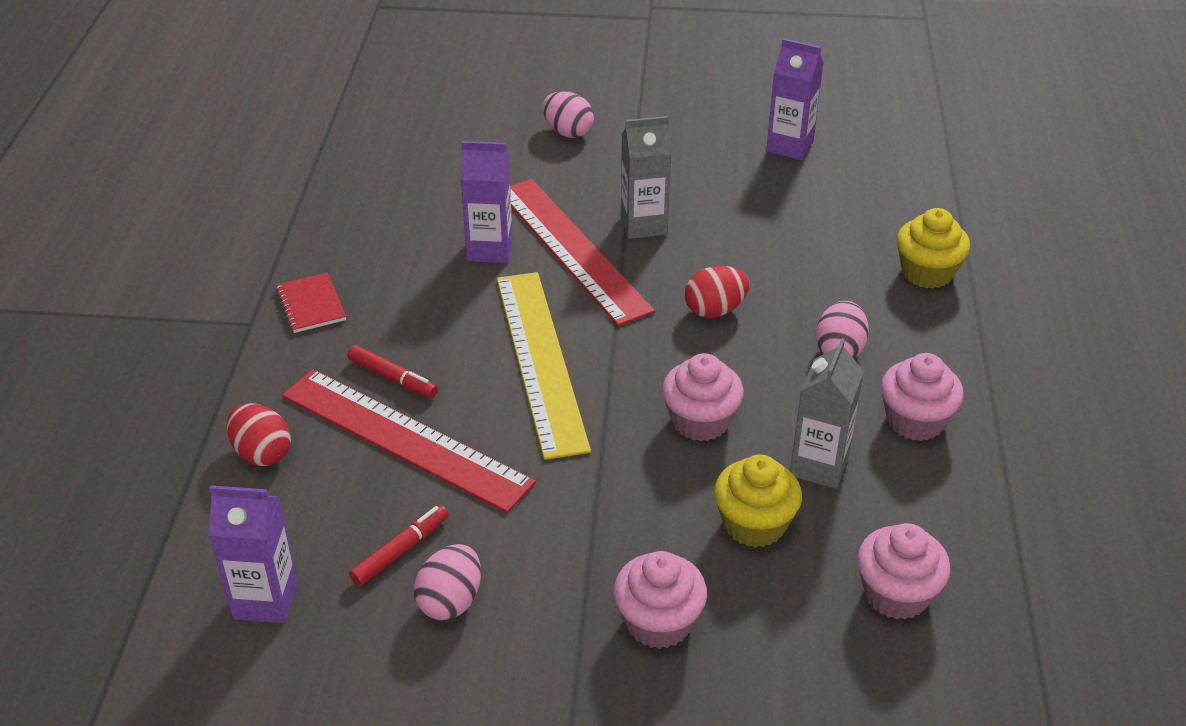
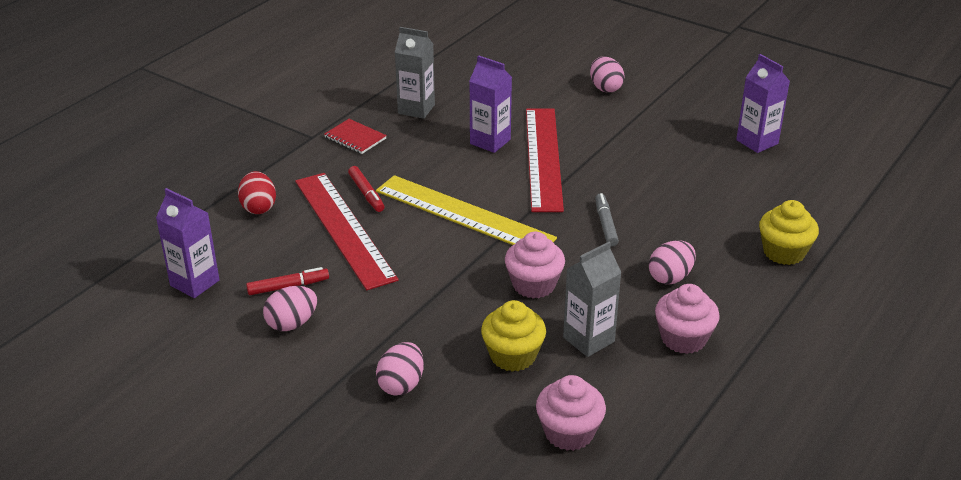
camera: 30 degrees right, 5 degrees down
red notebook [276,272,346,333] -> red notebook turned 60 degrees counterclockwise [324,119,387,154]
yellow ruler [497,272,591,460] -> yellow ruler turned 75 degrees counterclockwise [376,175,557,245]
pink cupcake [613,551,707,649] -> pink egg [376,342,424,395]
grey carton [621,116,672,239] -> grey carton moved to [395,27,435,119]
red egg [685,266,749,318] -> grey marker [595,193,619,247]

